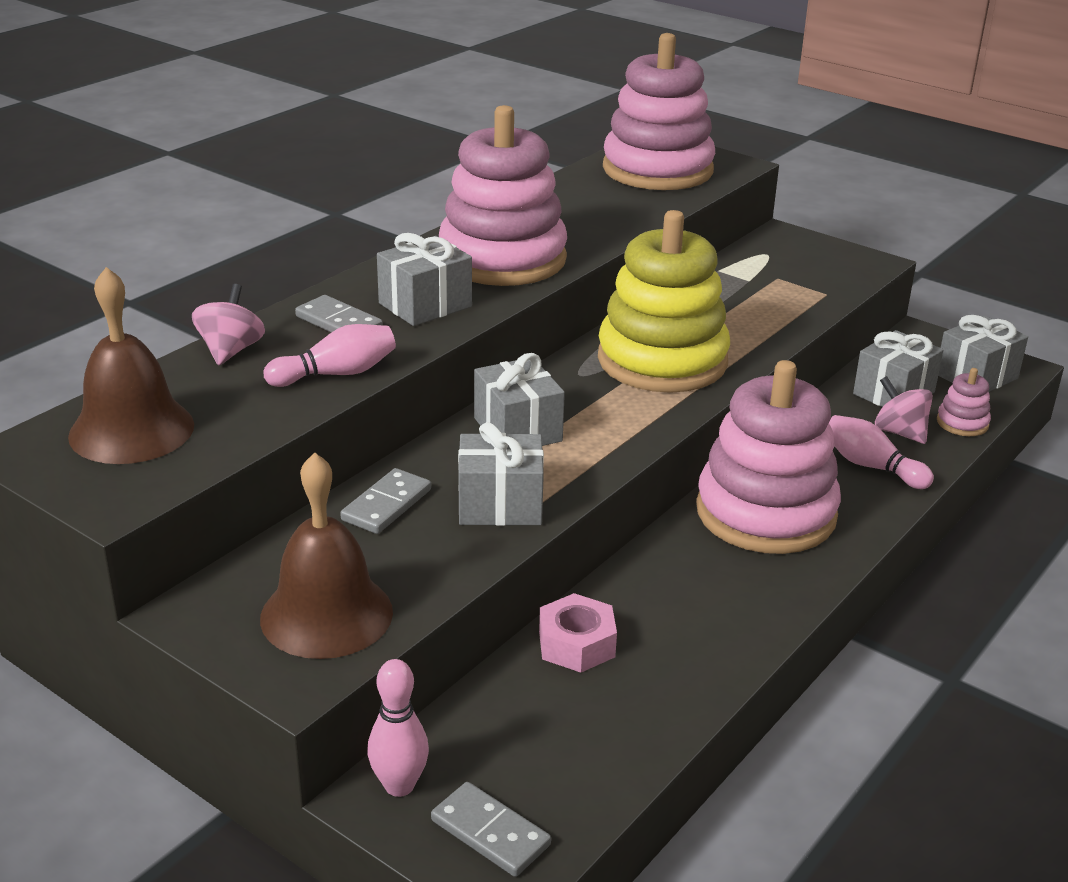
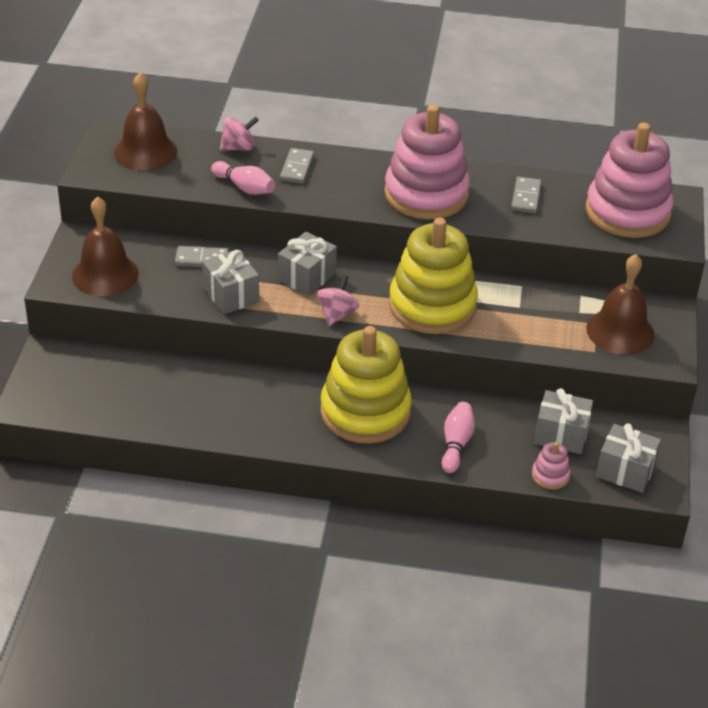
camera: 60 degrees right, 10 degrees up
pink bowling pin [367,659,429,797] -> none
grey gift [377,233,472,326] -> none
grey domino [431,782,551,877] -> grey domino moved to [511,177,542,213]
pink nut [539,593,617,673] -> none
pink stacking toy [696,360,841,554] -> yellow stacking toy [320,326,412,444]
pink spinning top [875,376,933,444] -> pink spinning top moved to [317,275,359,326]
none -> brown bell [586,254,655,355]

